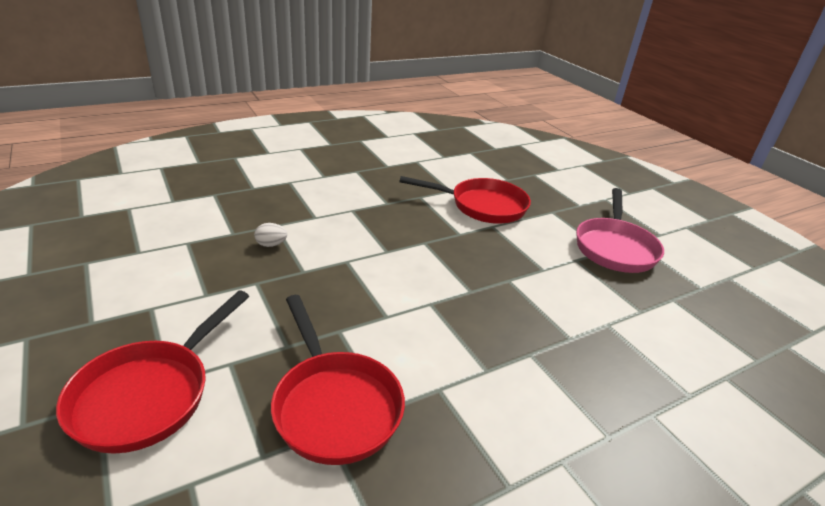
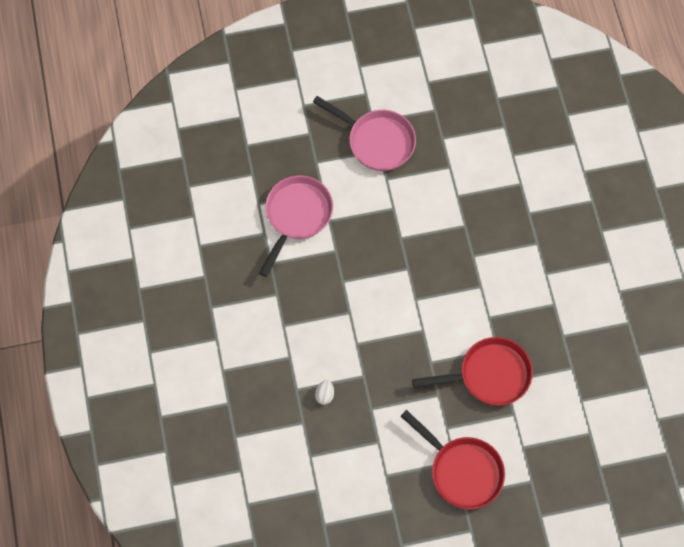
camera: 70 degrees left, 35 degrees up
red pan [399,176,531,223] -> pink pan [259,176,333,277]

